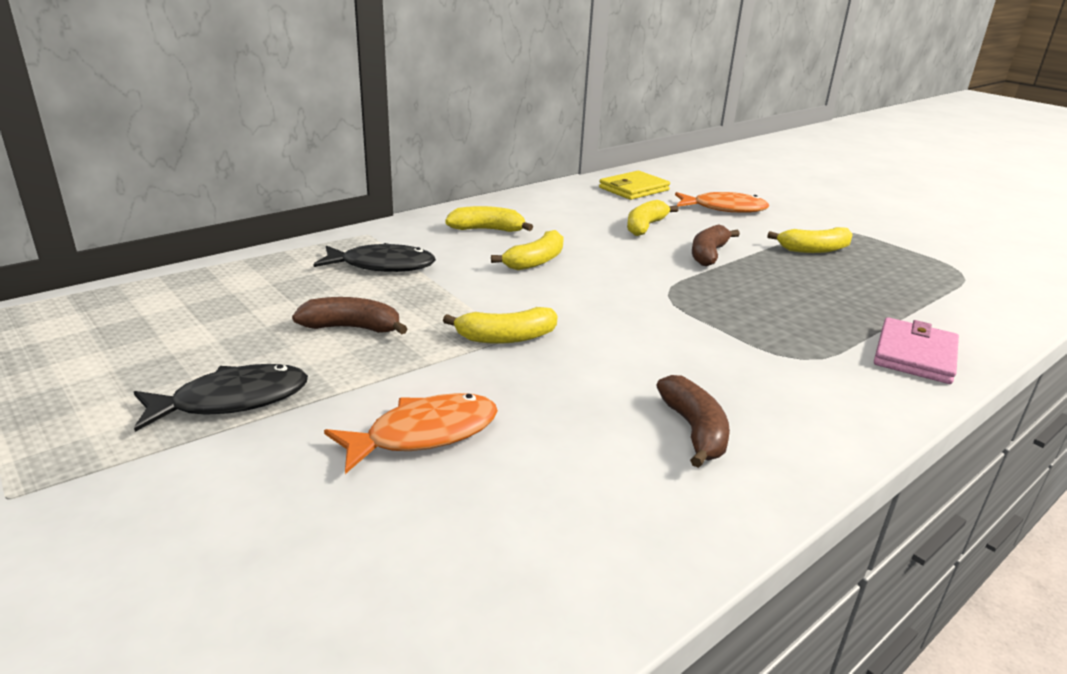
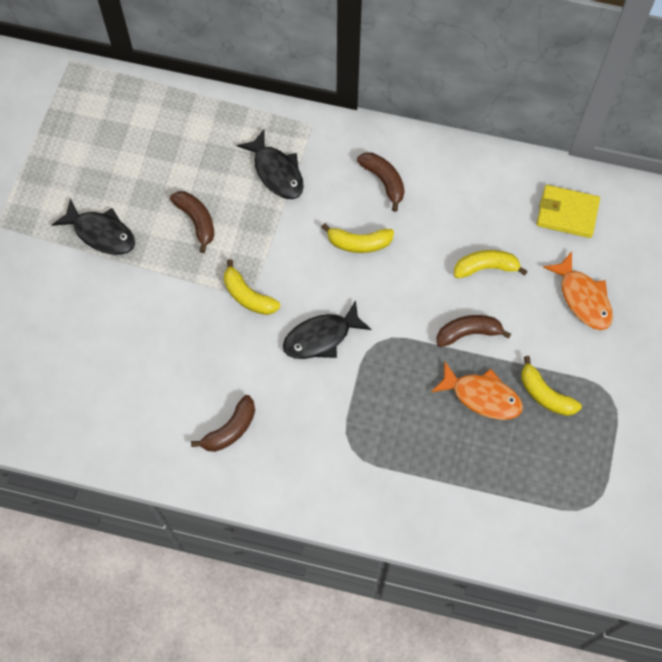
camera: 55 degrees right, 40 degrees up
orange fish [324,393,498,474] -> orange fish moved to [431,361,523,420]
yellow banana [445,206,533,232] -> brown banana [357,152,405,212]
pink wallet [874,317,959,384] -> none
none -> black fish [283,300,372,359]

